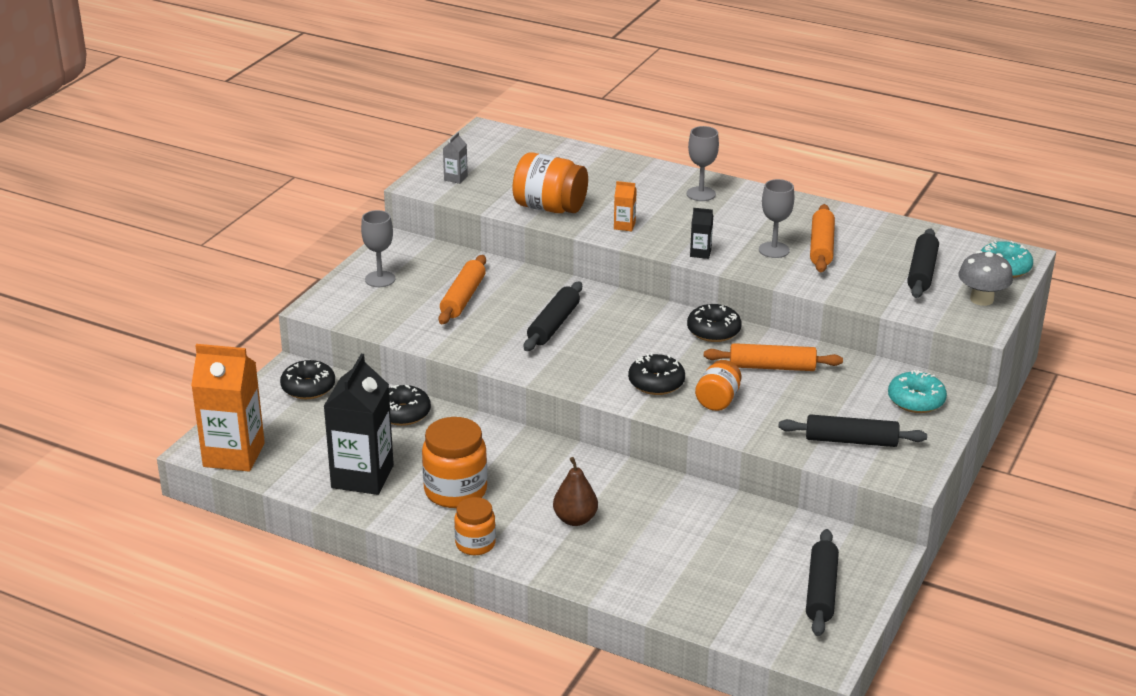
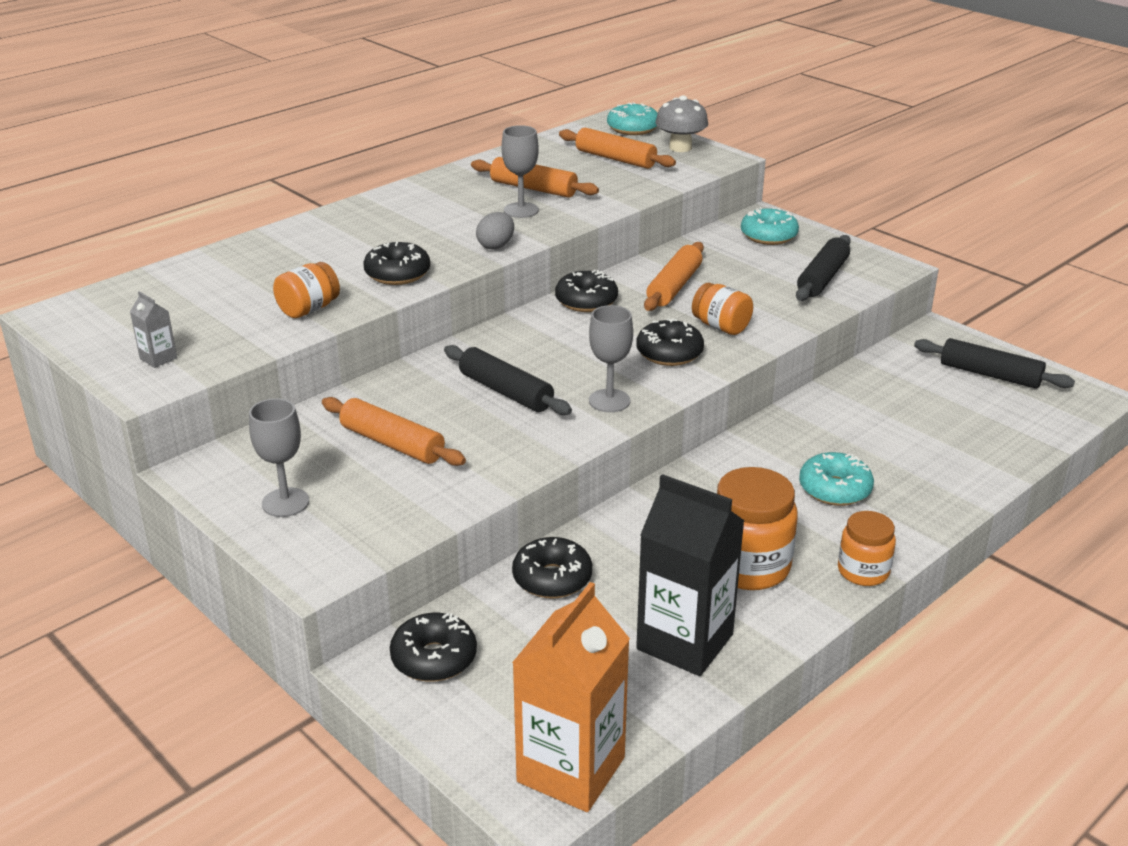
camera: 70 degrees left, 0 degrees up
orange jar [513,152,588,213] -> orange jar [273,262,340,318], size x0.61
brown pear [553,457,598,526] -> turquoise donut [799,452,874,506]
orange carton [614,181,637,231] -> black donut [364,242,430,285]
grey goblet [686,126,719,201] -> grey goblet moved to [589,305,633,412]
black carton [690,208,713,259] -> grey egg [476,212,514,249]
black rolling pin [907,228,939,298] -> orange rolling pin [559,128,676,169]

